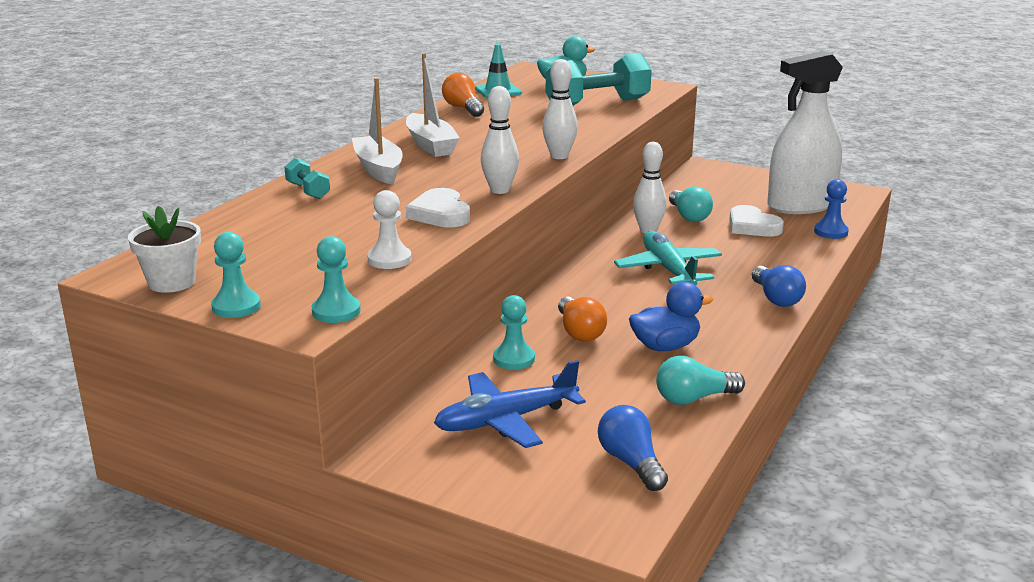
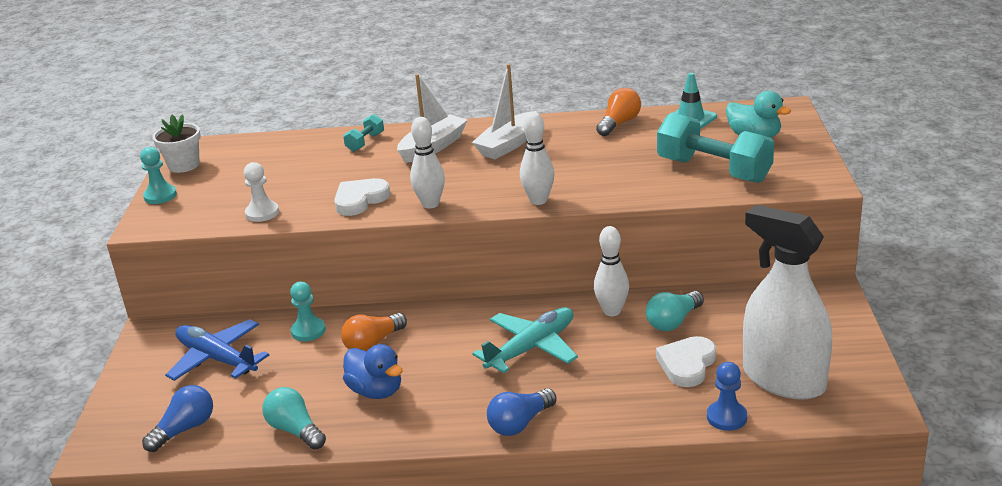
camera: 65 degrees right, 5 degrees up
turquoise pawn [312,236,361,323] -> none

